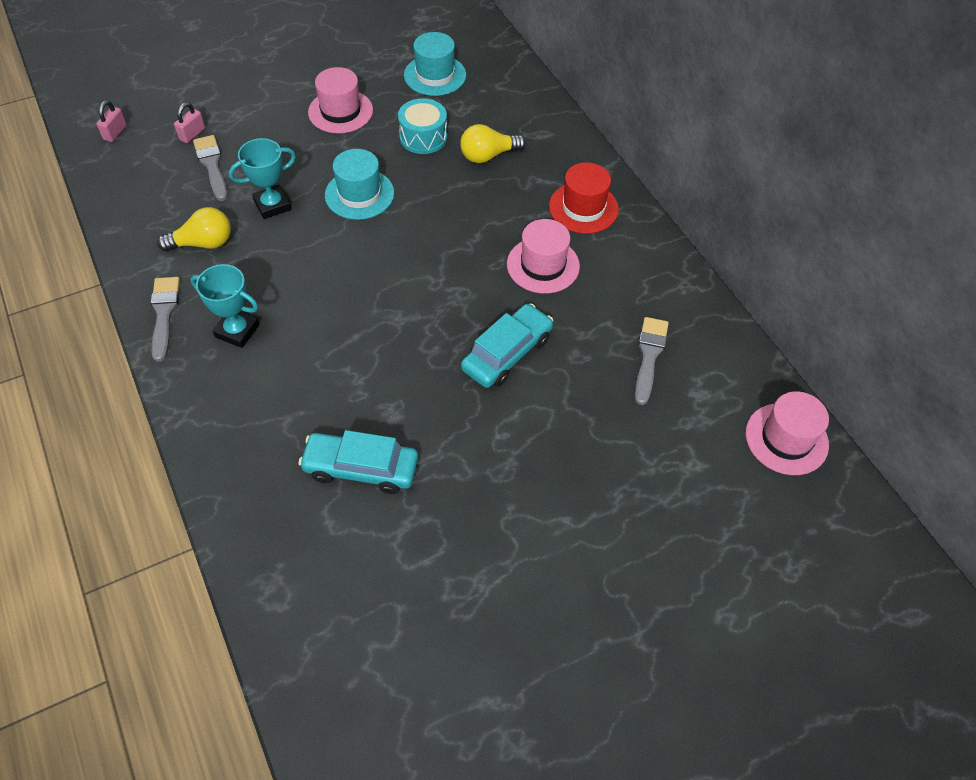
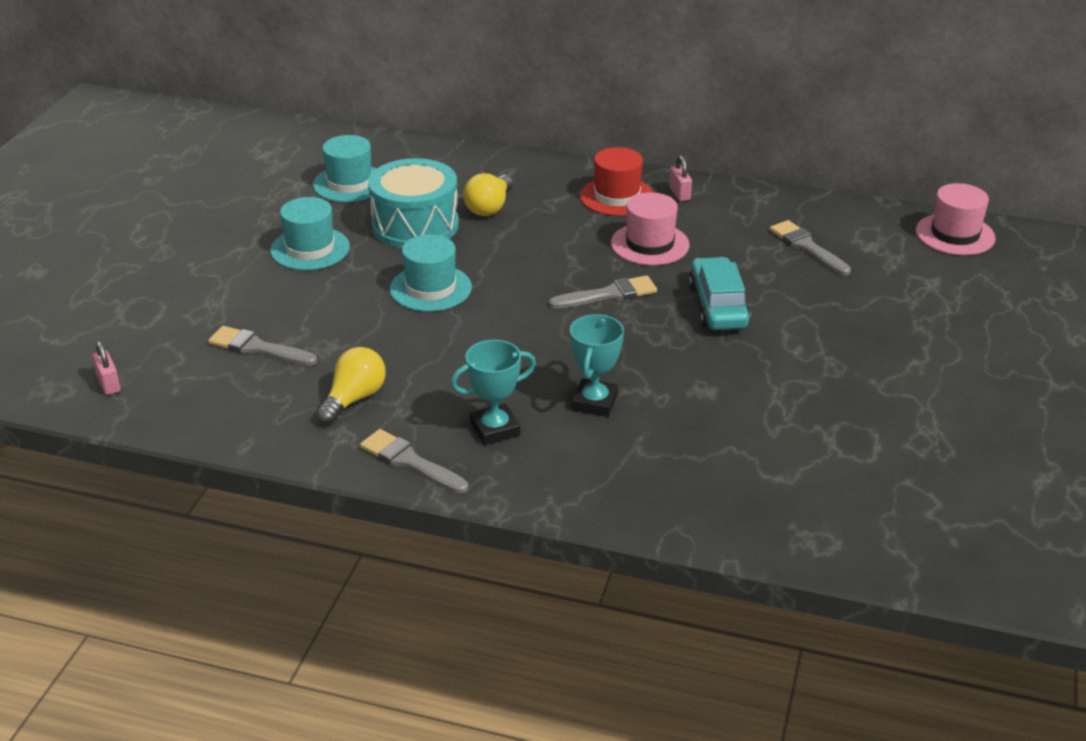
camera: 45 degrees left, 20 degrees down
pink padlock [174,102,205,143] -> pink padlock moved to [669,155,692,201]
turquoise trophy [229,138,296,219] -> turquoise trophy moved to [570,314,624,417]
turquoise car [299,430,418,494] -> none
pink hat [308,67,373,134] -> turquoise hat [270,197,350,270]
turquoise drum [398,98,447,154] -> turquoise drum [368,158,459,248], size x1.56
none -> grey brush [549,276,657,309]

